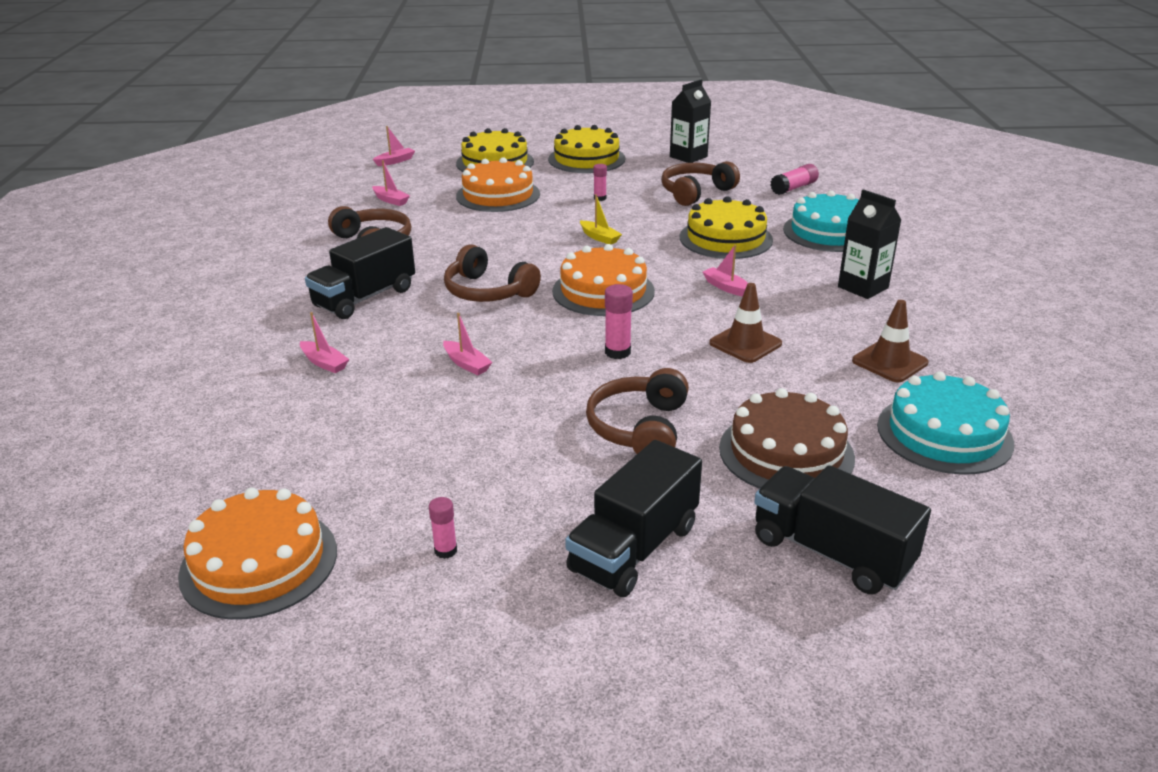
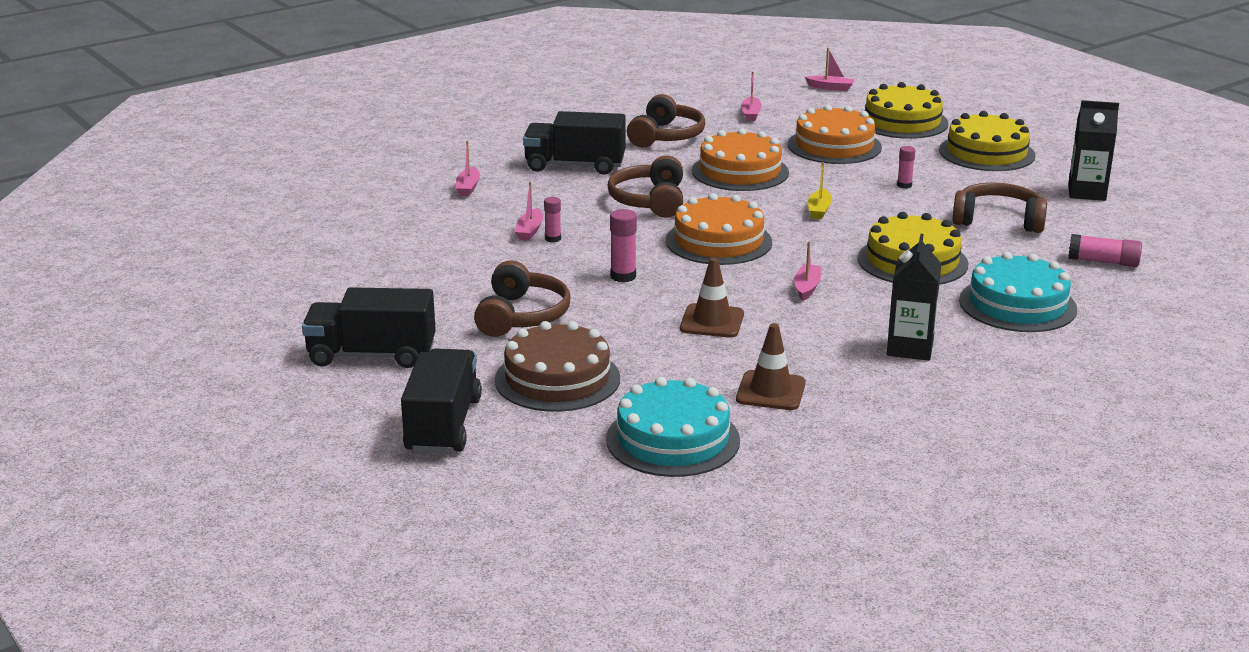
camera: 55 degrees right, 5 degrees down
orange cake [178,488,337,619] -> orange cake moved to [692,128,789,191]
pink glue stick [429,497,457,559] -> pink glue stick moved to [544,197,561,242]
brown headphones [586,368,689,454] -> brown headphones turned 120 degrees clockwise [474,261,571,337]

